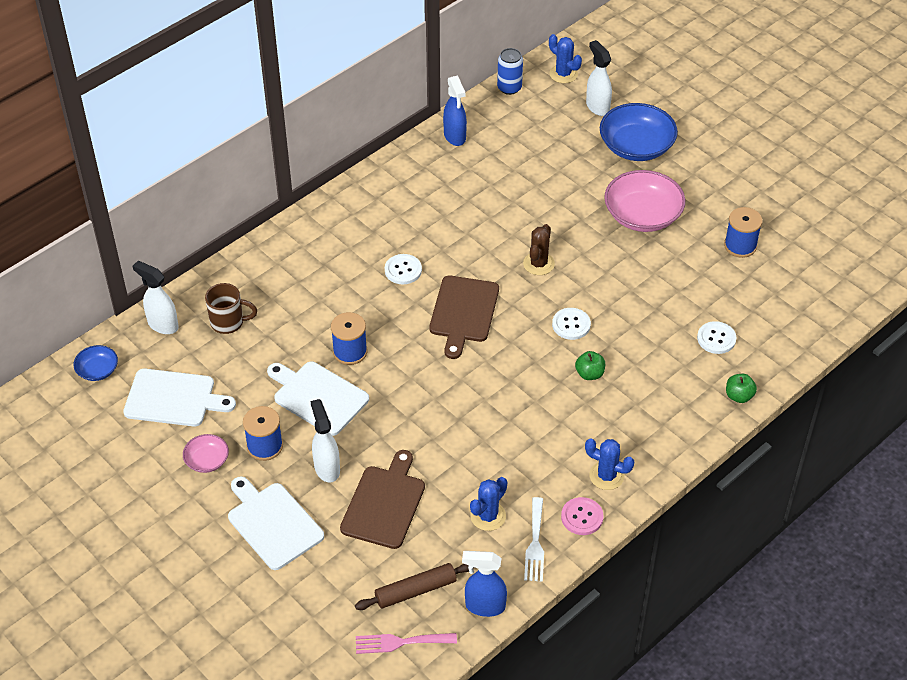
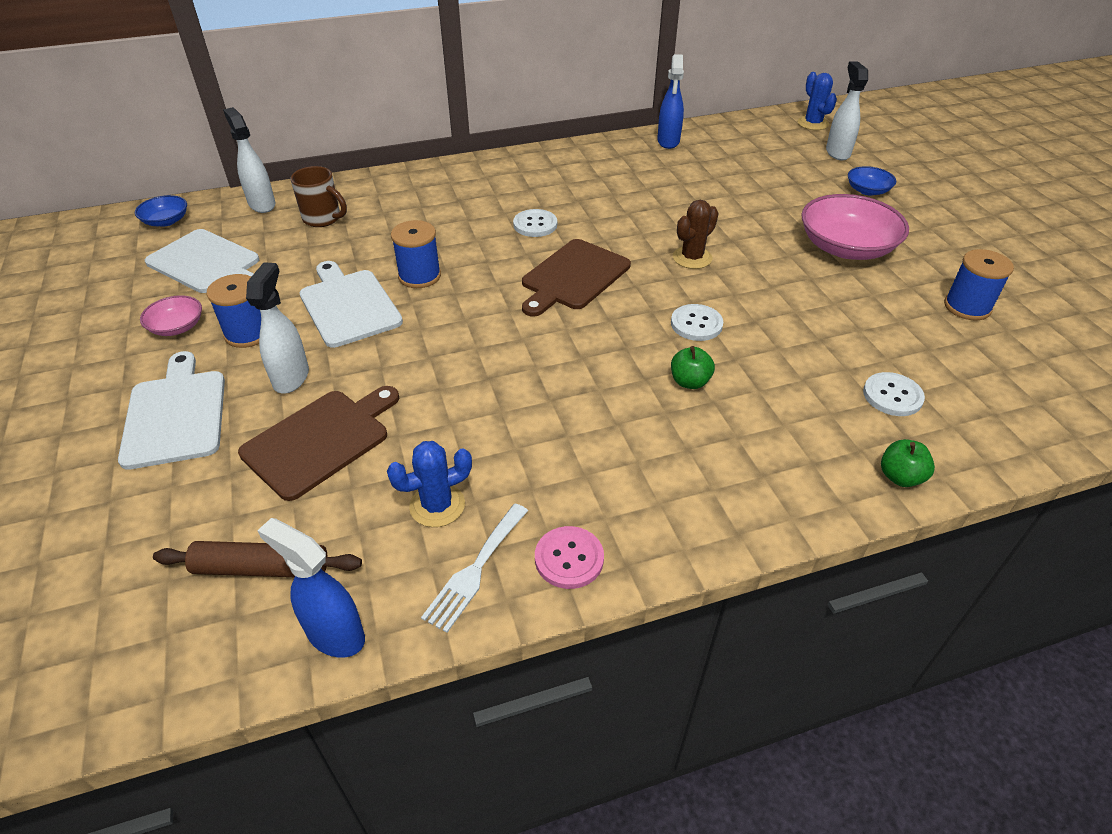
camera: 25 degrees right, 5 degrees down
pink fork [356,633,457,654] -> none
blue can [497,48,523,95] -> none
blue cactus [585,438,634,490] -> none
blue bowl [600,103,678,161] -> blue bowl [848,166,896,196], size x0.50

